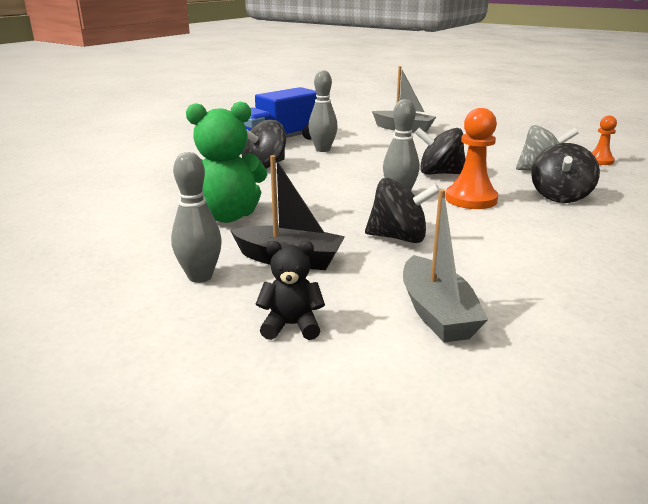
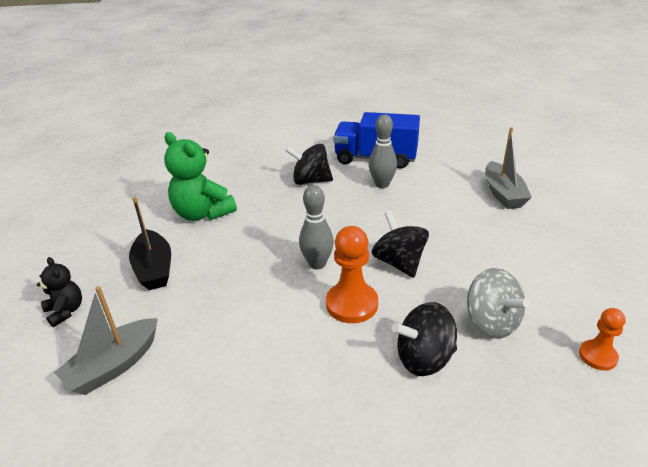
camera: 55 degrees right, 10 degrees up
grey bowling pin [171,152,222,283] -> none
black spinning top [365,178,440,243] -> none

